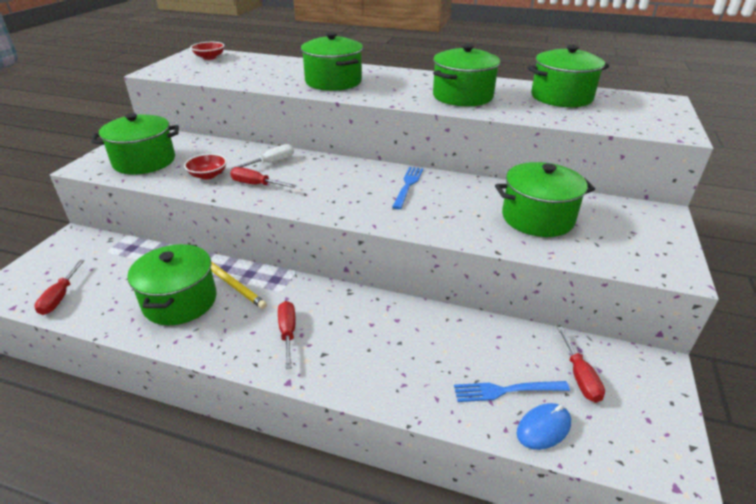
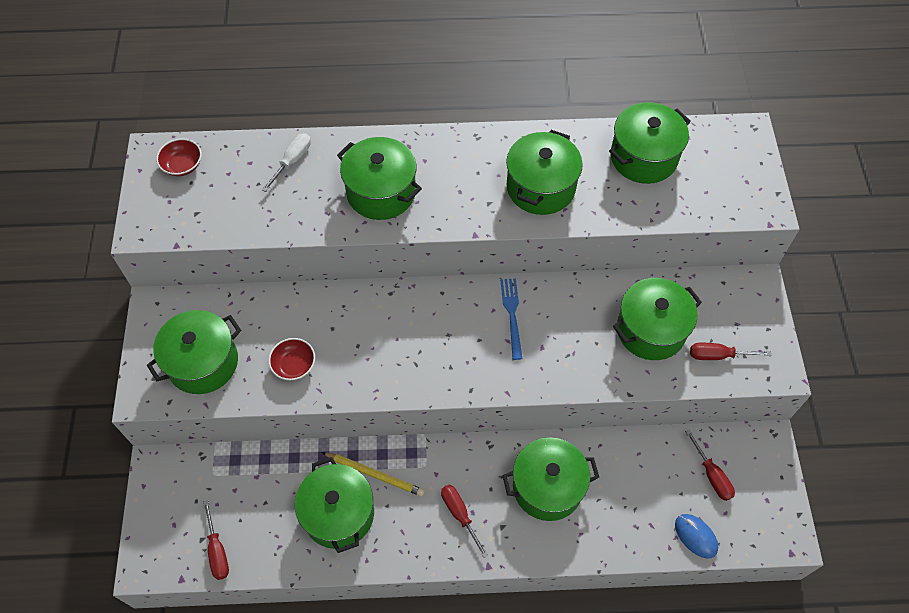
camera: 20 degrees left, 25 degrees up
red screwdriver [230,167,297,188] -> red screwdriver moved to [690,343,771,360]
white screwdriver [231,144,294,169] -> white screwdriver moved to [262,133,311,192]
blue fork [454,381,570,402] -> none
blue mouse [517,403,571,450] -> blue mouse turned 75 degrees counterclockwise [675,514,718,559]
none -> green pot [503,437,599,521]

